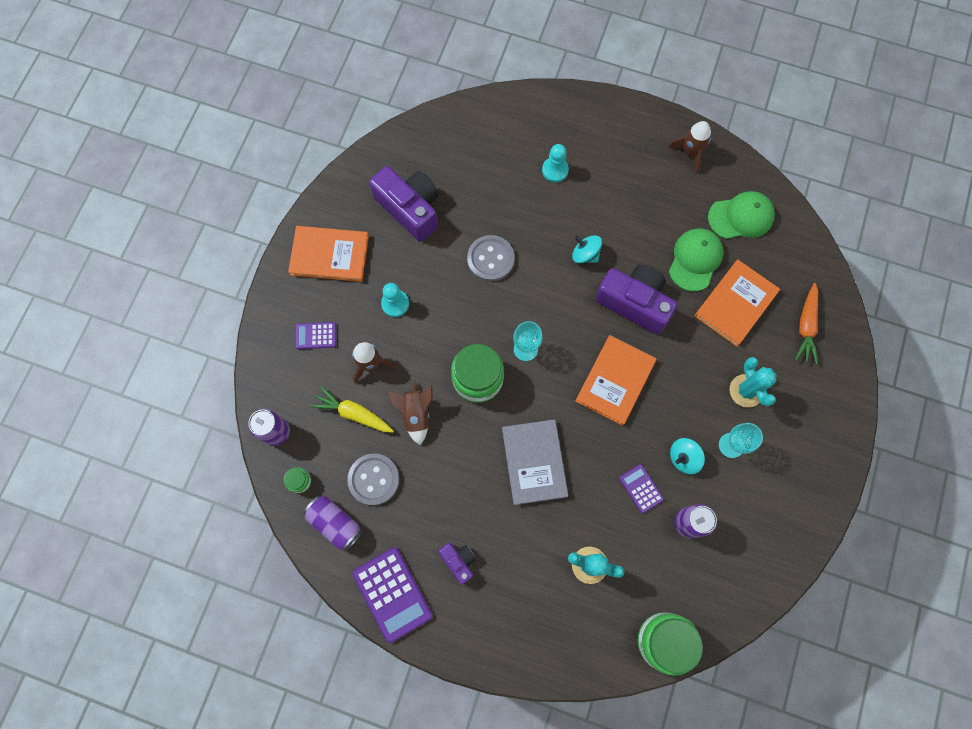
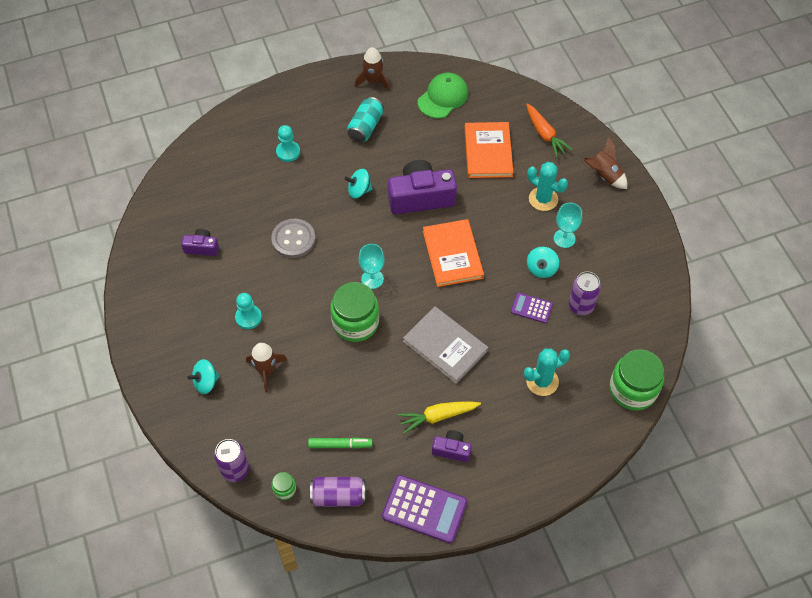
camera: 40 degrees left, 15 degrees down
orange book [288,226,369,282] -> none
purple calculator [295,322,336,349] -> turquoise spinning top [188,359,220,394]
yellow carrot [311,386,394,433] -> yellow carrot moved to [398,401,481,434]
grey button [347,453,399,505] -> green marker [308,437,373,449]
purple camera [369,166,439,242] -> purple camera [181,229,219,256], size x0.51
brown rocket [387,381,433,445] -> brown rocket moved to [584,137,627,189]
green cap [669,229,724,291] -> none
none -> turquoise can [347,97,384,143]

